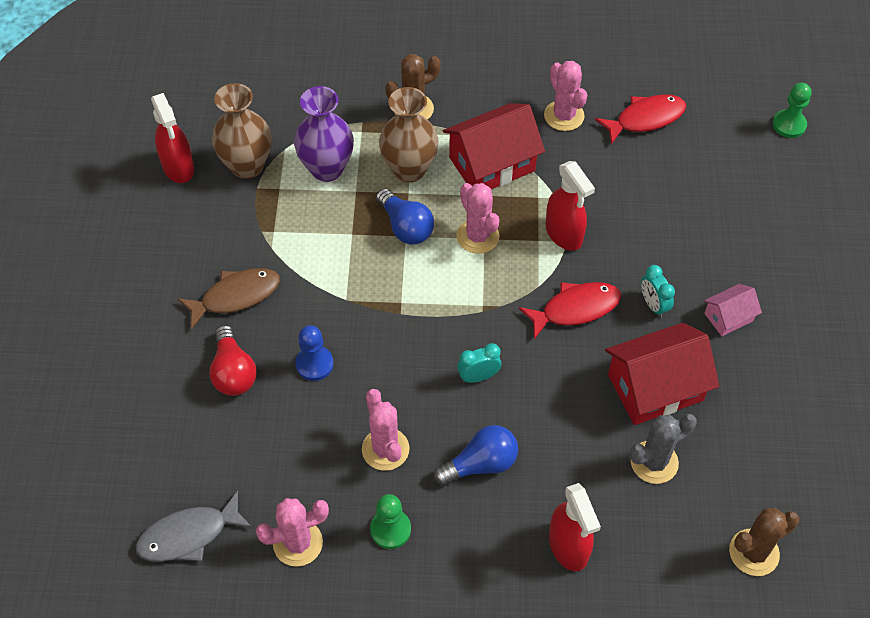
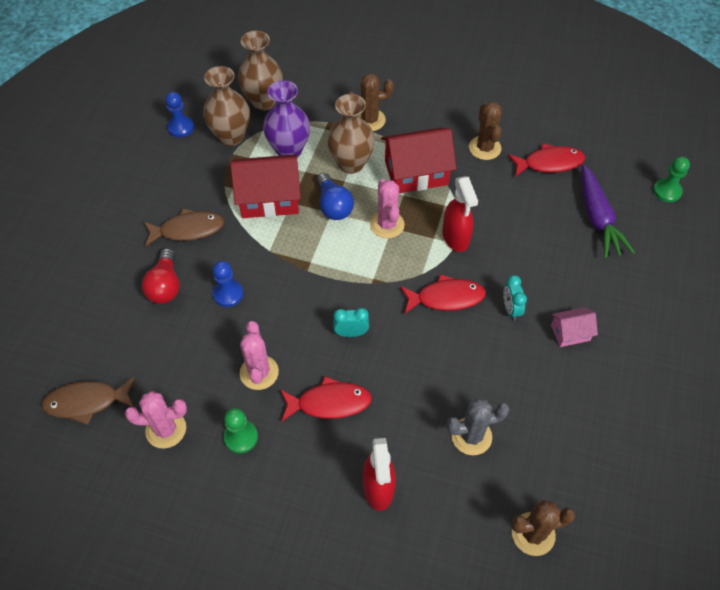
camera: 15 degrees right, 0 degrees up
grey fish [136,491,252,562] -> brown fish [41,377,135,425]
red spray bottle [151,93,194,183] -> blue pawn [165,92,194,137]
blue light bulb [433,425,518,486] -> red fish [280,376,372,421]
pink cactus [544,61,587,131] -> brown cactus [469,102,502,160]
red house [605,323,719,425] -> red house moved to [230,155,301,218]
none -> brown vase [238,31,283,110]
none -> purple carrot [581,165,635,258]

